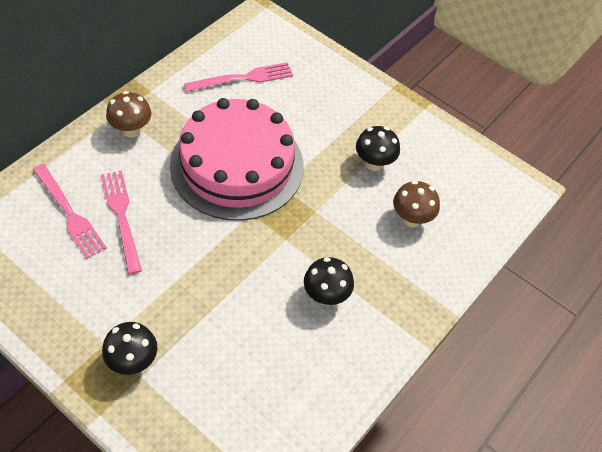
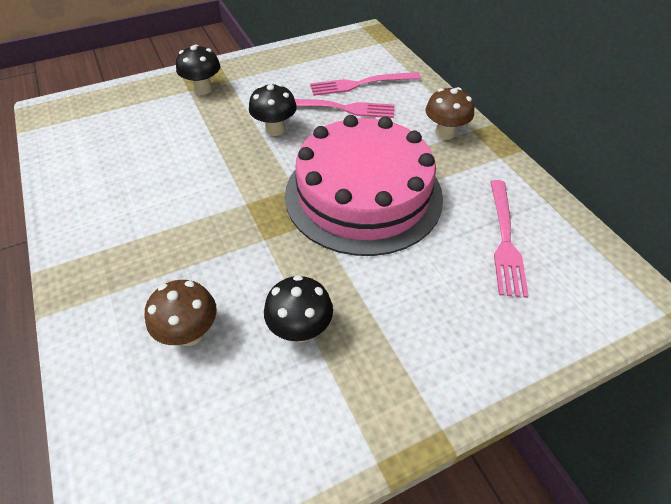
camera: 120 degrees right, 5 degrees down
black mushroom [304,257,354,305] -> black mushroom moved to [249,84,297,136]

